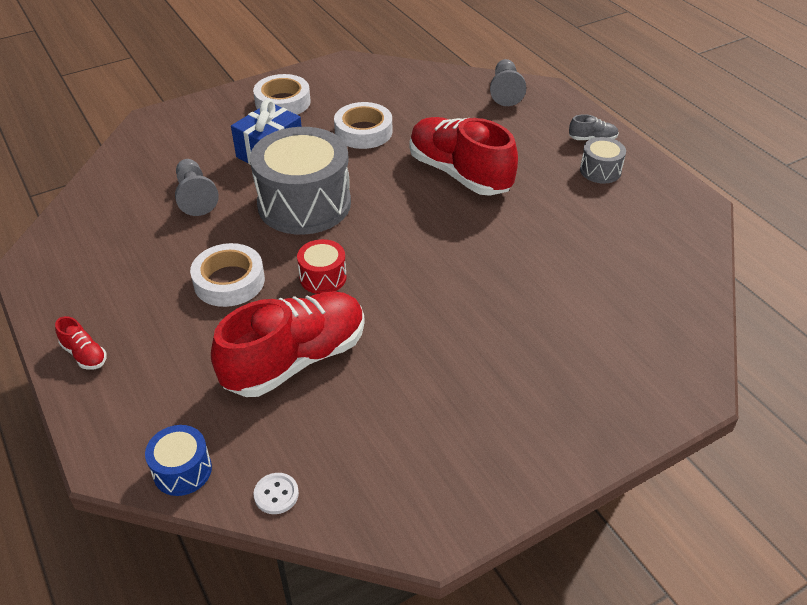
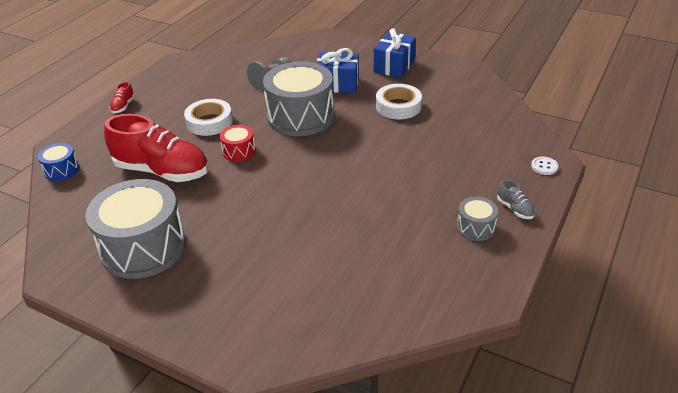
camera: 60 degrees right, 5 degrees down
white tape [253,74,310,115] -> blue gift [374,28,416,78]
white button [254,473,299,514] -> white button moved to [531,157,558,175]
red shoe [410,117,518,196] -> none
grey pawn [490,59,526,106] -> none
none -> grey drum [85,179,186,279]

